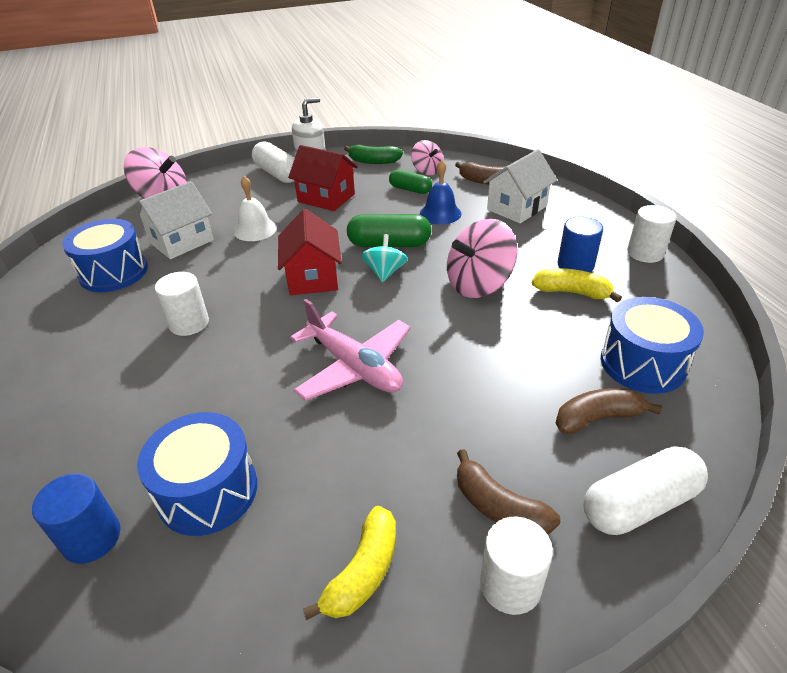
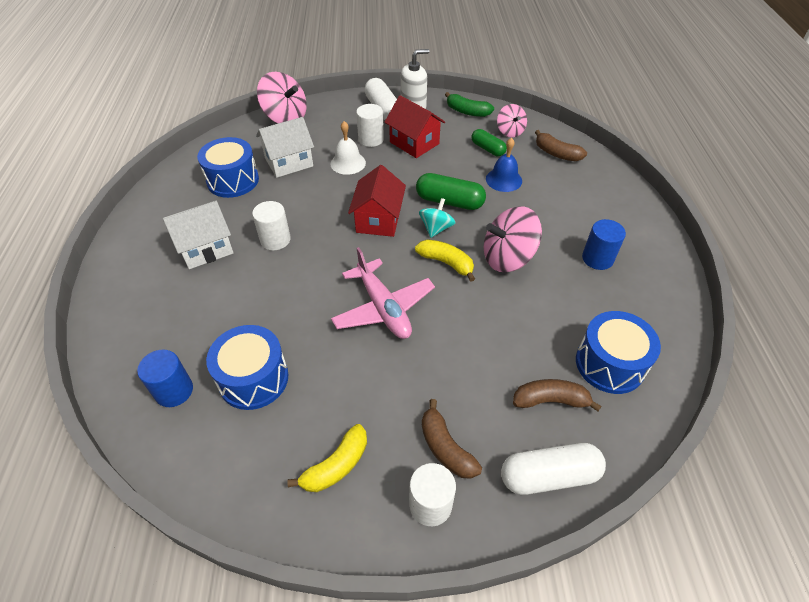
camera: 15 degrees right, 10 degrees up
white house [483,149,558,223] -> white house moved to [163,201,234,269]
yellow banana [532,268,622,302] -> yellow banana moved to [415,239,475,282]
white cylinder [627,205,677,263] -> white cylinder moved to [356,104,384,147]

